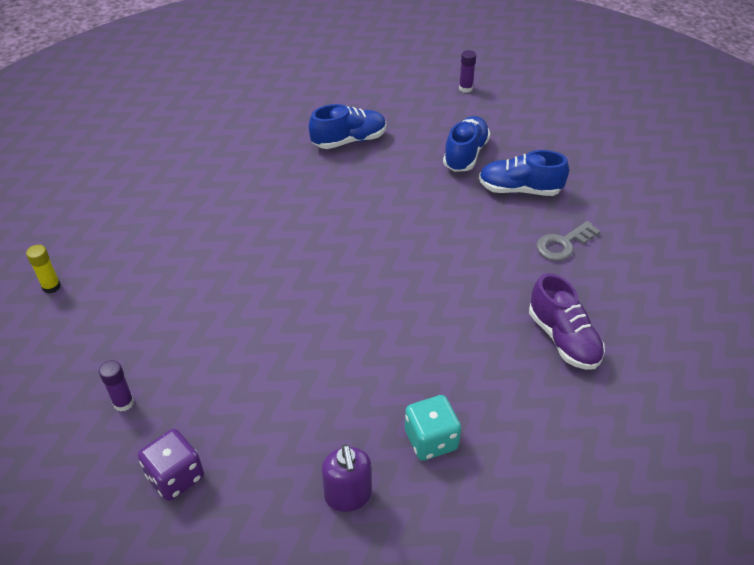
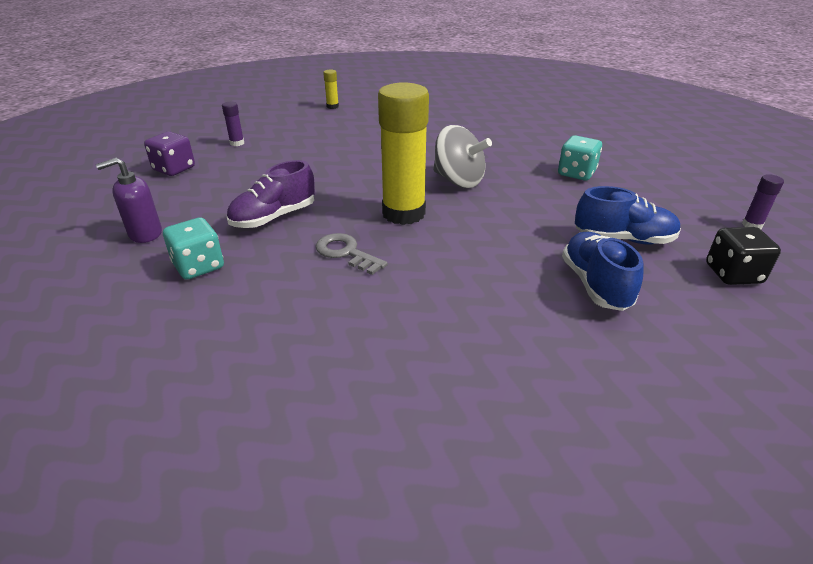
camera: 75 degrees right, 10 degrees down
blue shoe [309,104,386,149] -> turquoise dice [558,135,602,180]
purple shoe [529,273,605,370] -> purple shoe moved to [227,160,315,228]
grey key [536,221,600,261] -> grey key moved to [316,233,388,275]
none -> yellow glue stick [378,82,429,225]
none -> grey spinning top [433,125,492,188]
none -> black dice [706,227,781,285]

